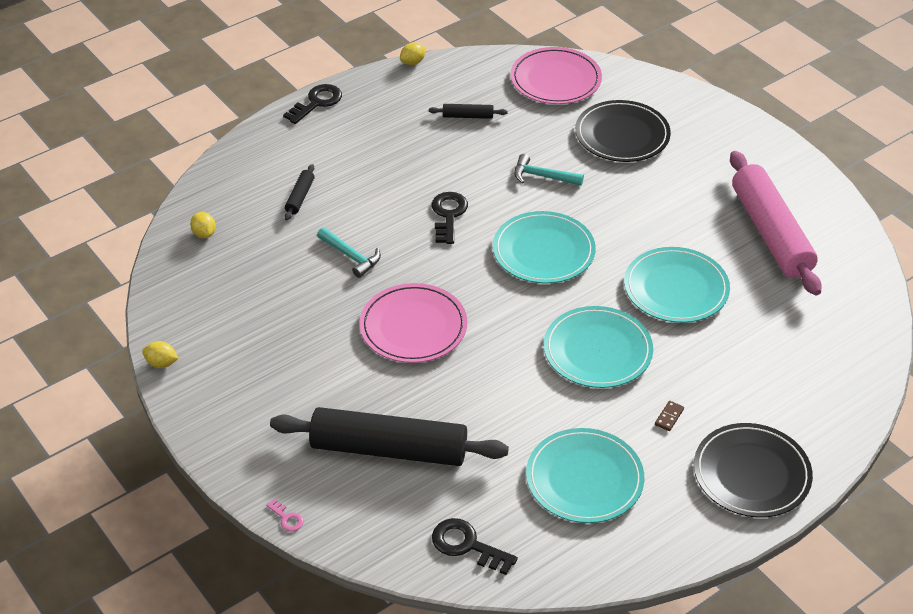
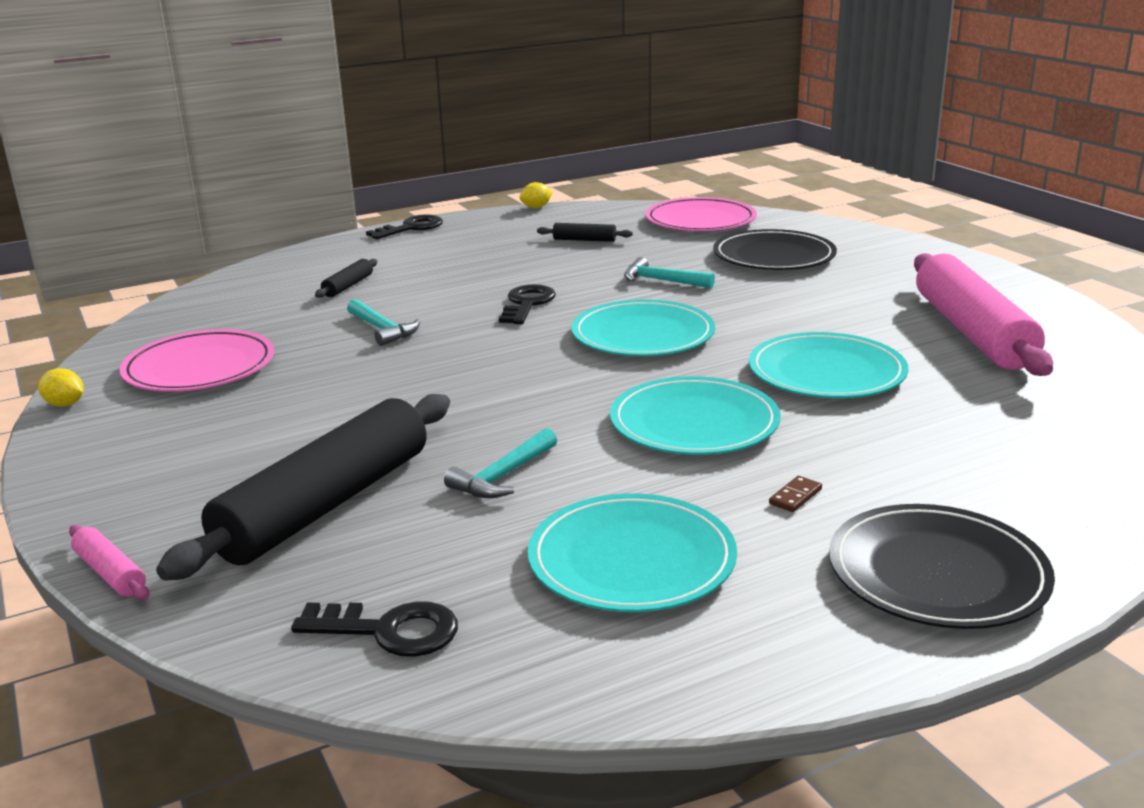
camera: 10 degrees right, 20 degrees down
yellow lemon [190,212,216,238] -> none
pink key [266,499,304,532] -> pink rolling pin [69,525,149,600]
black rolling pin [270,407,509,466] -> black rolling pin turned 75 degrees counterclockwise [156,394,450,581]
pink plate [359,283,467,363] -> pink plate moved to [119,329,274,392]
black key [432,518,518,575] -> black key turned 150 degrees clockwise [291,601,458,657]
none -> turquoise hammer [444,428,557,498]

